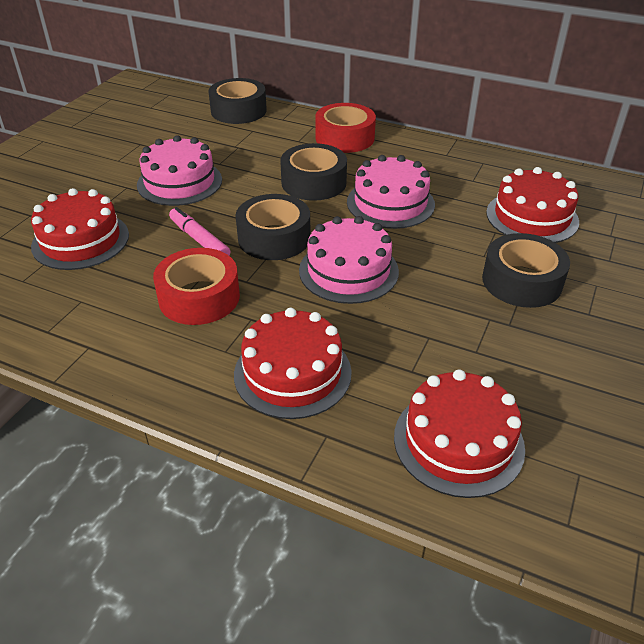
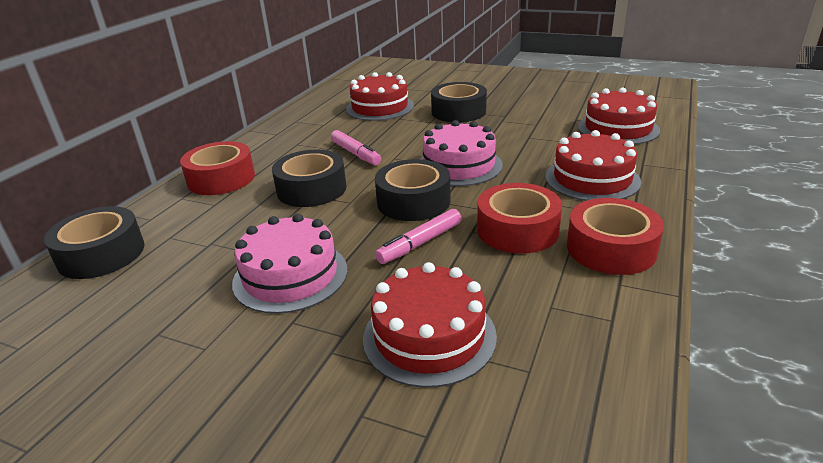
camera: 90 degrees left, 10 degrees down
pink cake [347,155,435,229] -> pink marker [331,130,381,165]
none -> red tape [567,198,664,275]

